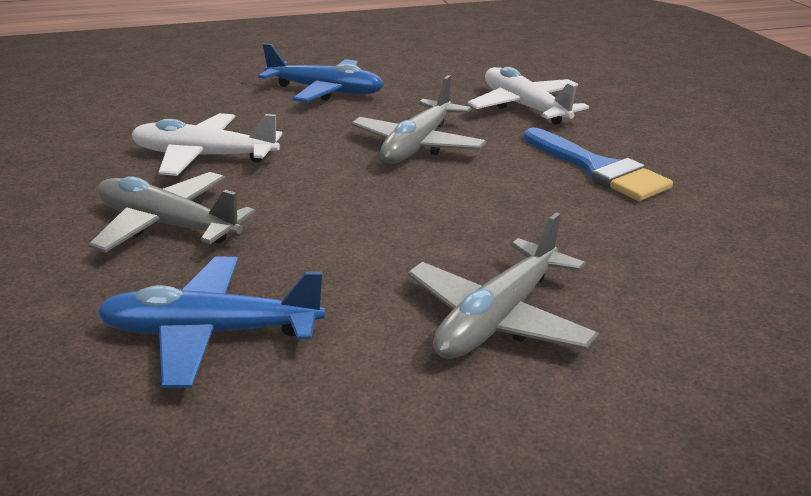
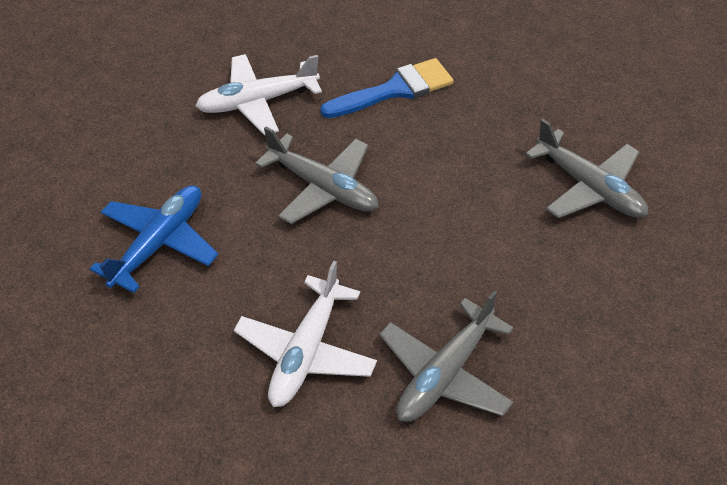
camera: 80 degrees left, 20 degrees up
blue plane [97,257,326,388] -> none

